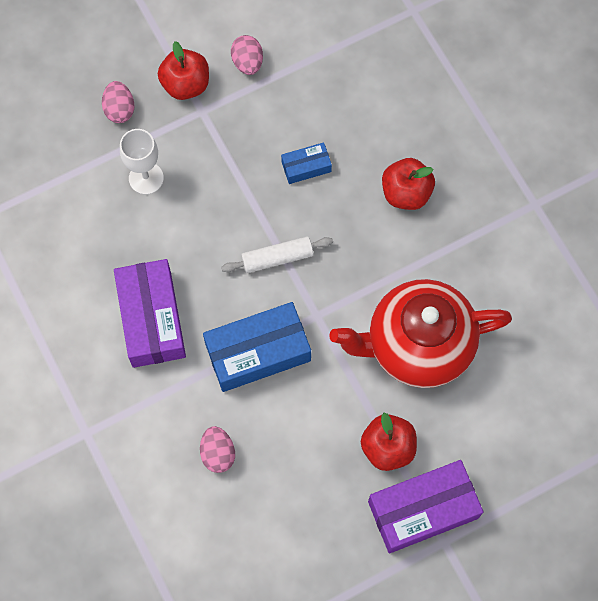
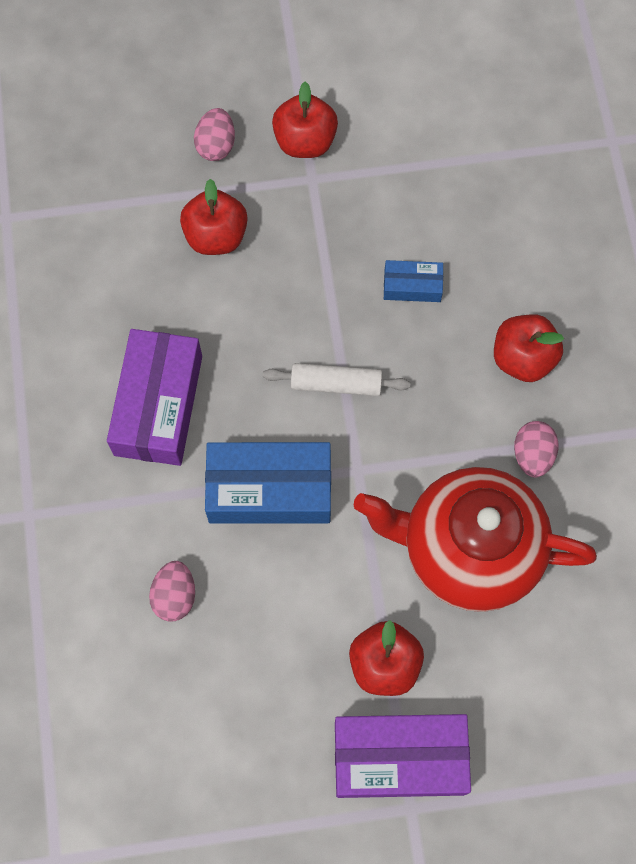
camera: 20 degrees right, 0 degrees up
white goblet [120,129,164,195] -> red apple [180,179,248,255]
pink egg [231,35,263,75] -> pink egg moved to [514,421,559,478]

